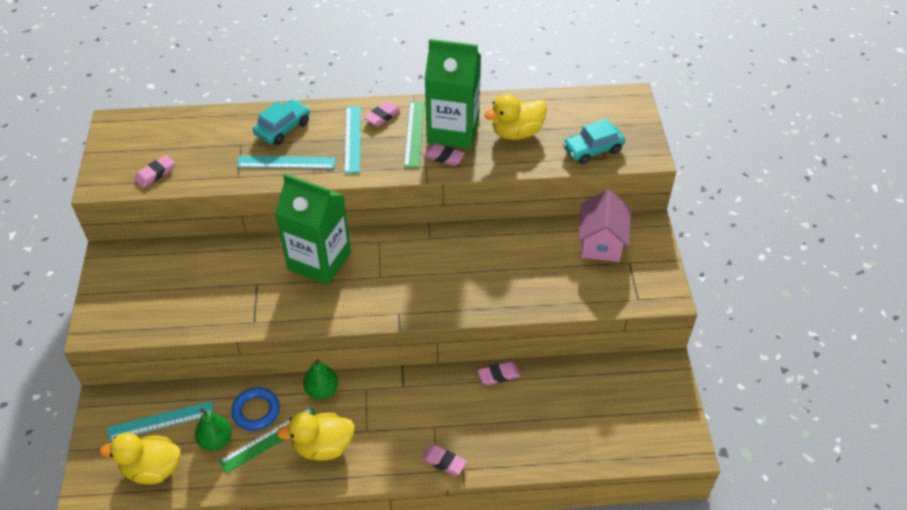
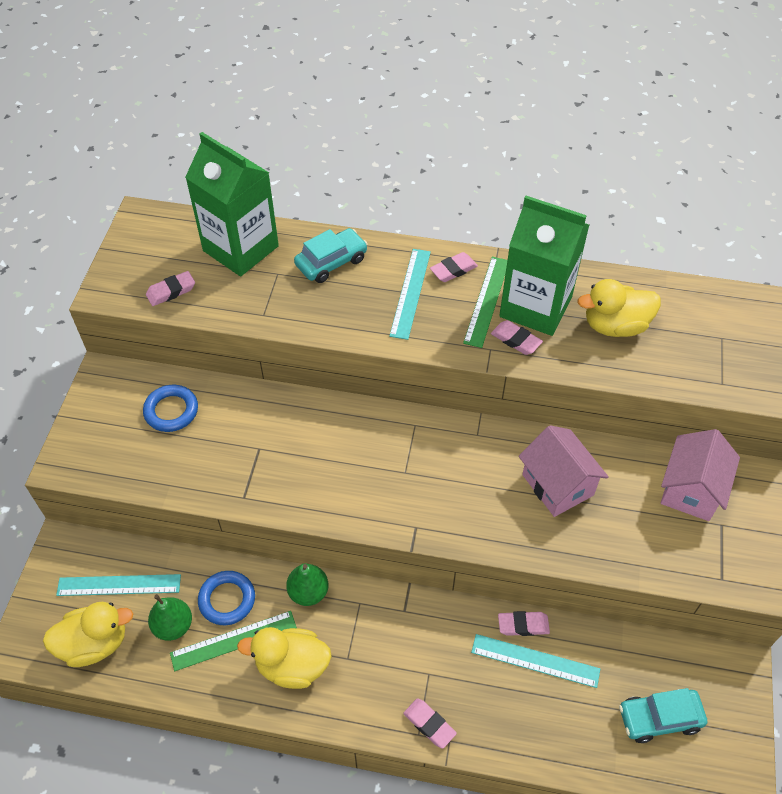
camera: 15 degrees right, 5 degrees up
yellow duck [100,433,181,484] -> yellow duck turned 150 degrees clockwise [43,602,133,667]
turquoise ruler [237,156,336,169] -> turquoise ruler moved to [471,634,600,688]
green carton [275,174,351,285] -> green carton moved to [185,132,279,276]
turquoise car [563,119,625,164] -> turquoise car moved to [619,688,707,743]
none -> blue ring [143,385,198,432]
none -> pink house [519,425,609,517]

